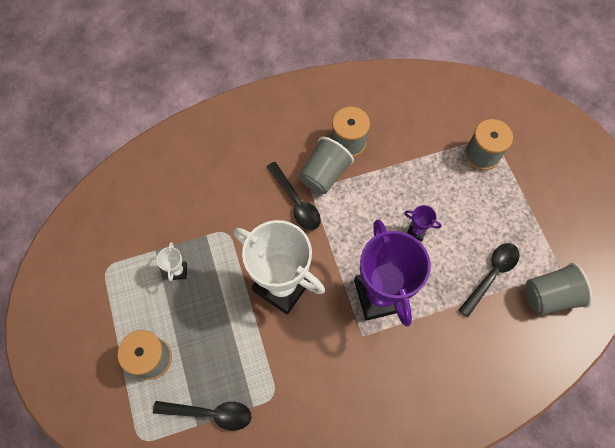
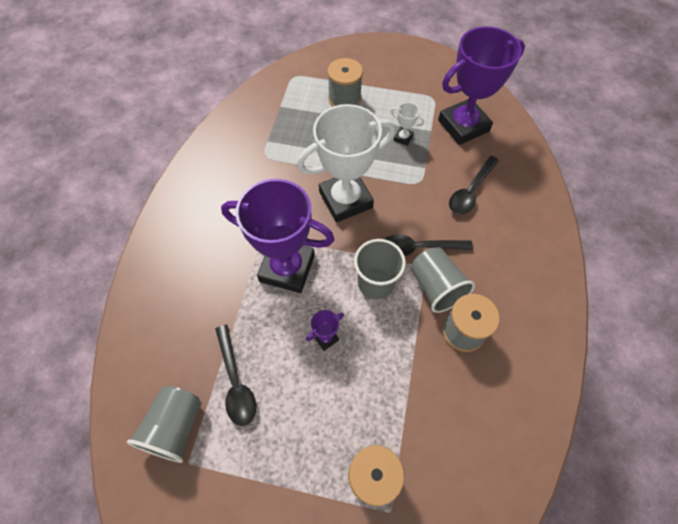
camera: 120 degrees right, 5 degrees down
black spoon [153,401,251,431] -> black spoon moved to [449,156,499,214]
none -> grey cup [354,239,406,299]
none -> purple trophy [438,26,525,145]

